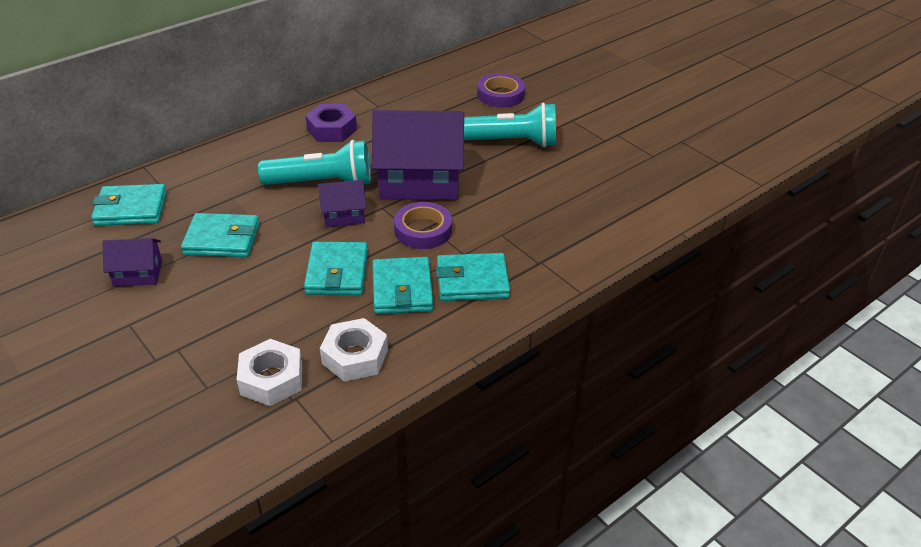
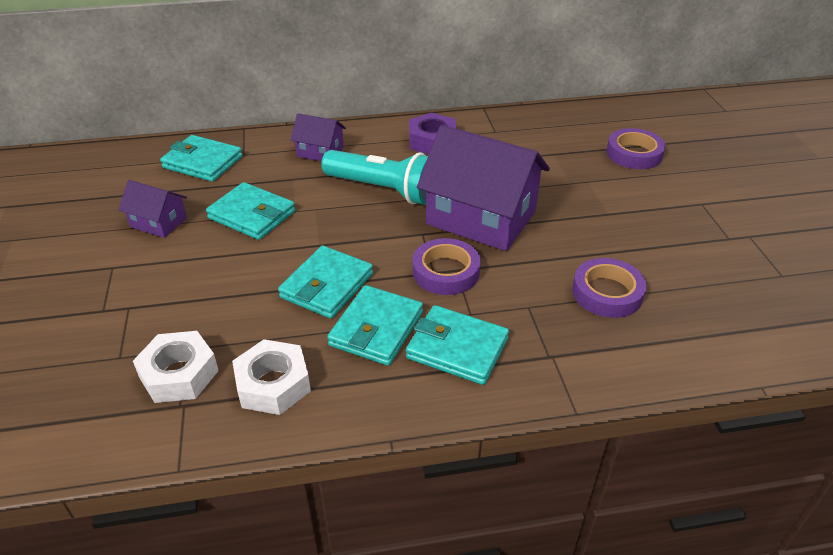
camera: 30 degrees right, 0 degrees up
purple house [318,180,367,227] -> purple house moved to [290,113,346,161]
turquoise flashlight [464,103,556,147] -> none
none -> purple tape [572,258,647,318]

